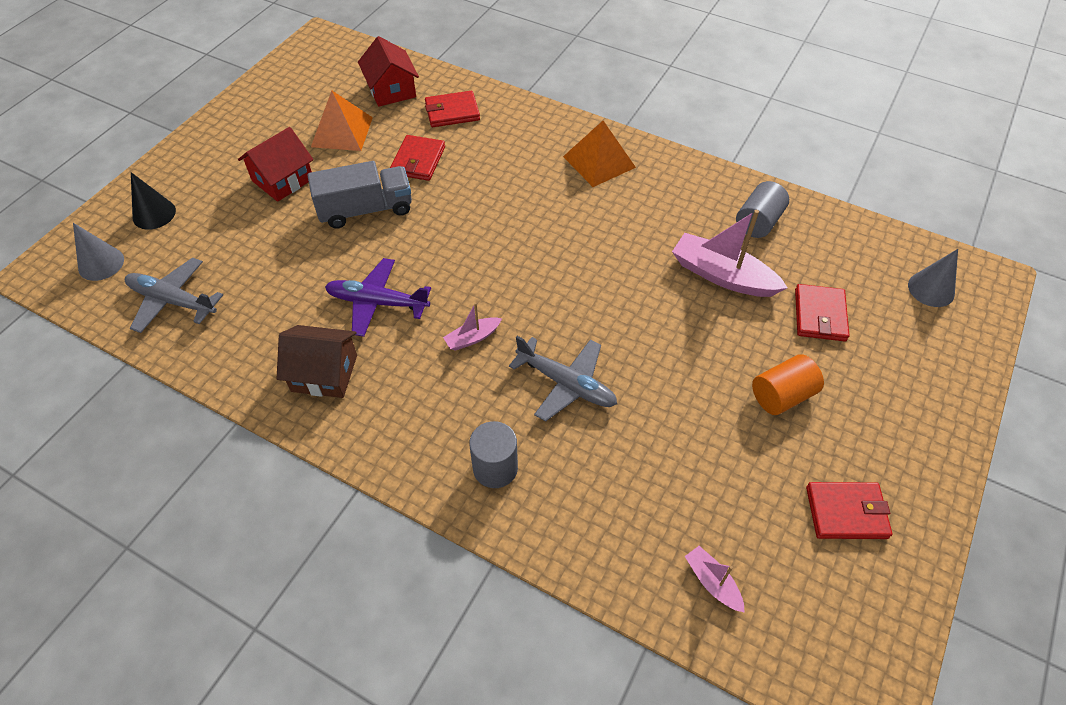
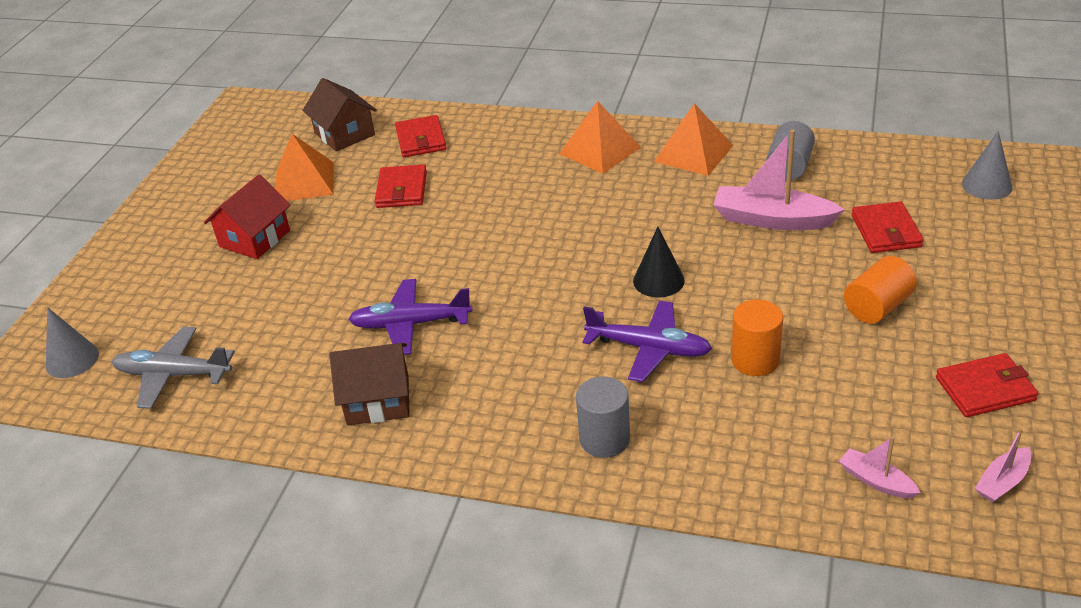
camera: 10 degrees left, 15 degrees down
black cone [131,172,176,230] -> black cone moved to [633,227,685,298]
grey truck [308,161,412,229] -> none
red house [358,36,419,107] -> brown house [302,78,377,151]
red wallet [425,91,480,127] -> red wallet turned 75 degrees counterclockwise [395,115,446,157]
pink boat [443,303,502,351] -> pink boat moved to [975,428,1032,503]
grey plane [509,336,617,421] -> purple plane [582,301,712,382]
none -> orange pyramid [654,103,733,176]
none -> orange cylinder [731,299,783,376]

